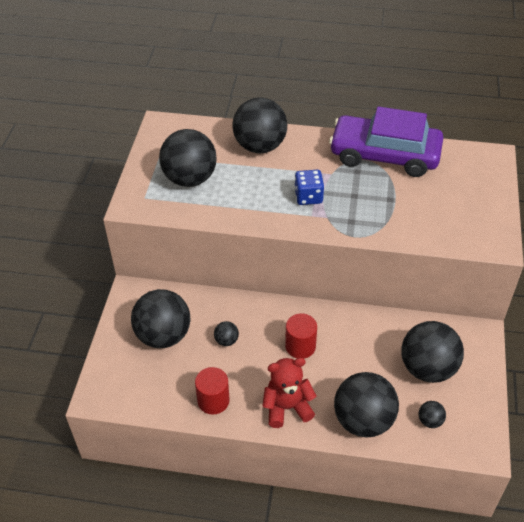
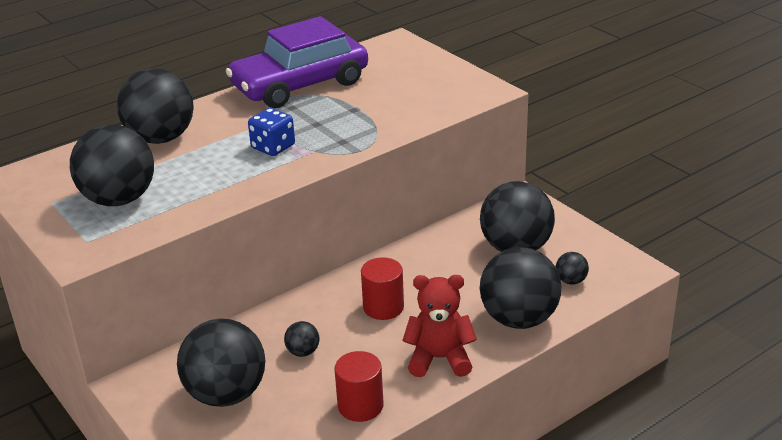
camera: 45 degrees left, 15 degrees down
red teddy bear [262,358,316,428] -> red teddy bear turned 60 degrees clockwise [402,275,477,377]

